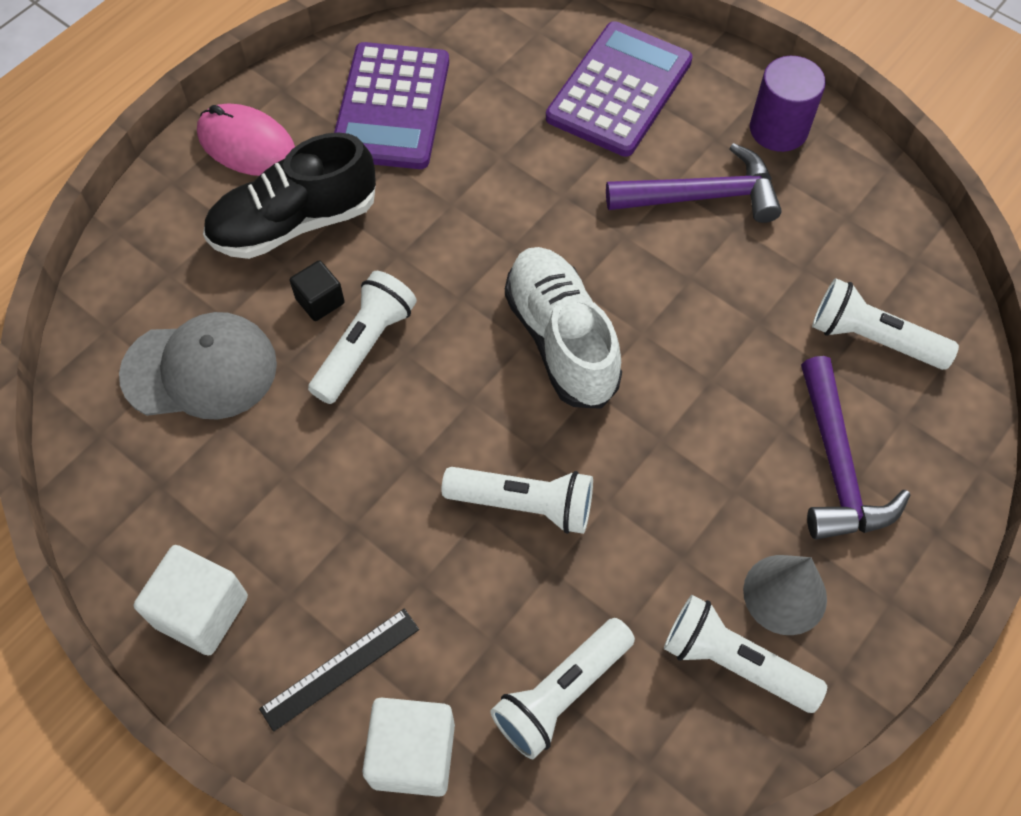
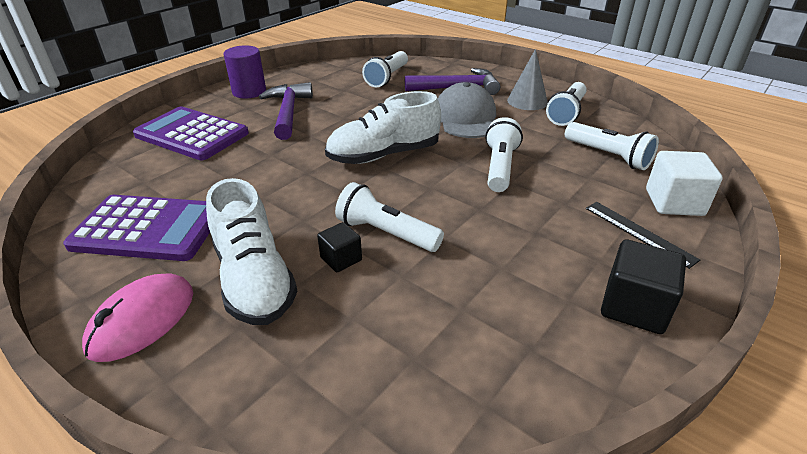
camera: 90 degrees left, 25 degrees down
grey cap [119,312,277,419] -> grey cap moved to [438,82,496,138]
white cube [134,545,248,655] -> black cube [601,239,686,334]
black shoe [203,133,376,259] -> white shoe [206,178,298,325]

